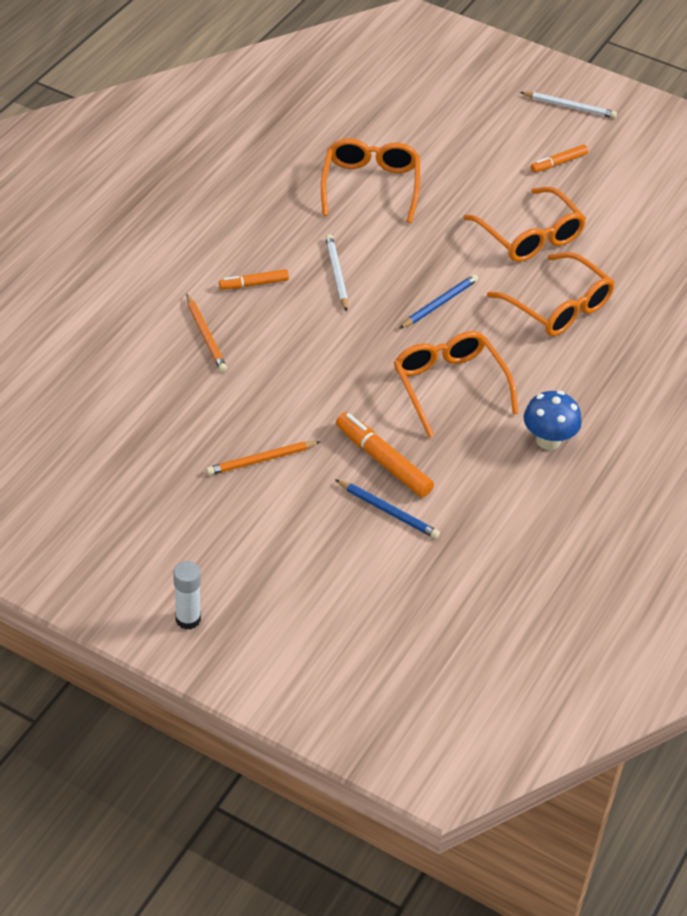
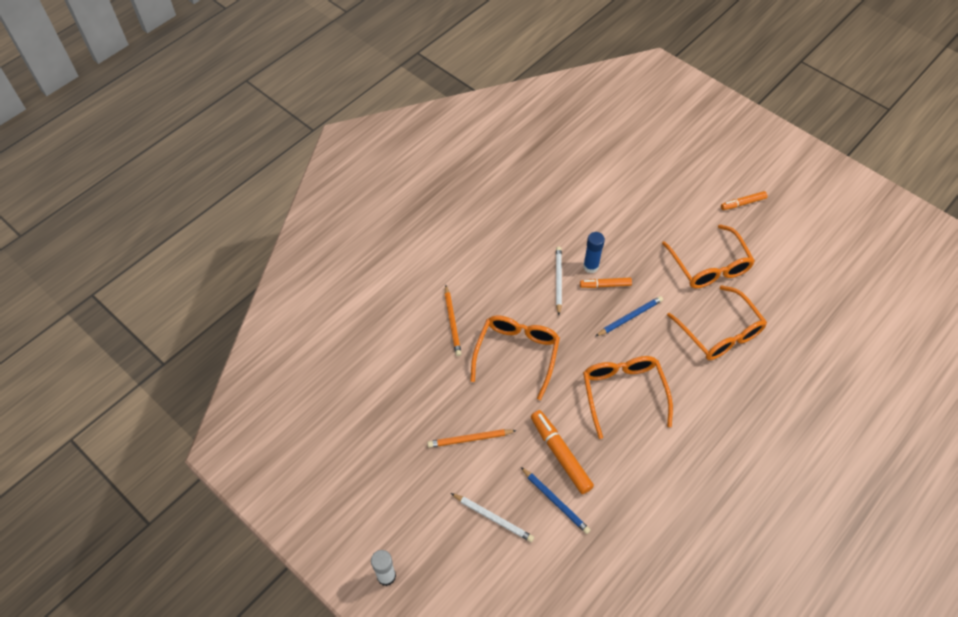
camera: 15 degrees right, 10 degrees up
orange marker [219,269,289,290] -> orange marker moved to [580,278,632,288]
orange glasses [321,138,420,223] -> orange glasses moved to [470,316,560,400]
white pencil [520,92,617,118] -> white pencil moved to [451,493,534,542]
blue mushroom [523,390,582,450] -> none
none -> blue glue stick [583,232,605,273]

